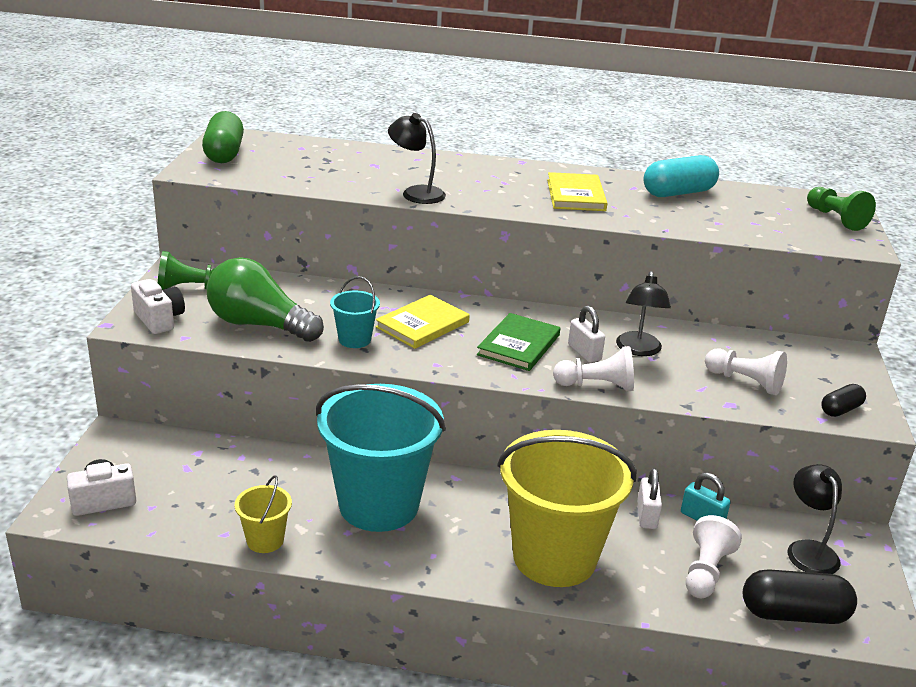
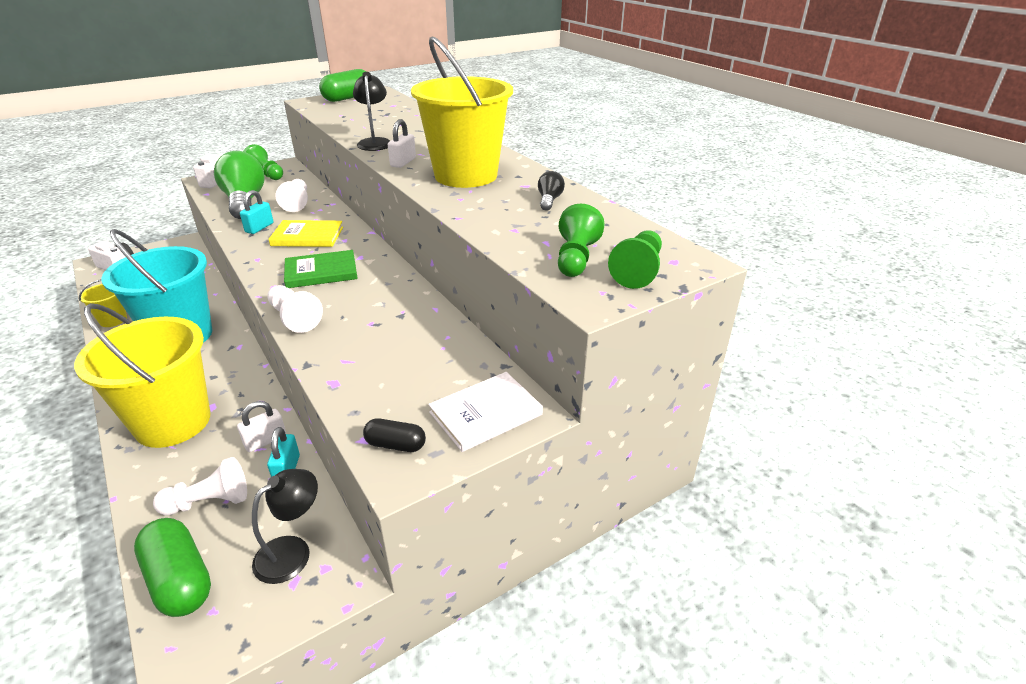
camera: 50 degrees right, 5 degrees up
turquoise bucket [330,276,380,348] -> turquoise padlock [240,190,273,234]
yellow book [547,172,608,211] -> yellow bucket [411,37,513,188]
white padlock [568,306,605,363] -> white padlock moved to [388,119,416,168]
black lamp [616,271,671,356] -> none
turquoise capsule [644,155,719,197] -> black light bulb [538,171,565,211]
white pawn [705,348,787,395] -> white pawn moved to [276,179,308,212]
black capsule [743,569,857,624] -> green capsule [134,518,211,617]
none -> white book [428,372,543,452]
none -> green pawn [558,203,605,277]

